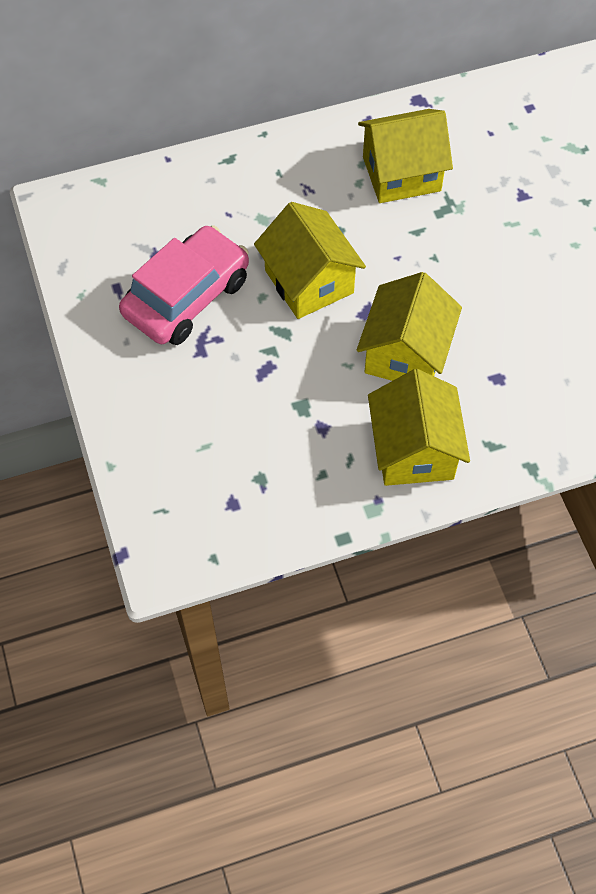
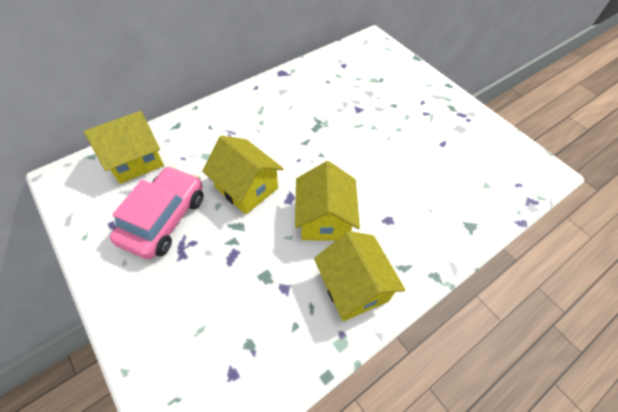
camera: 20 degrees left, 5 degrees down
yellow house [358,109,453,203] -> yellow house moved to [84,111,164,184]

